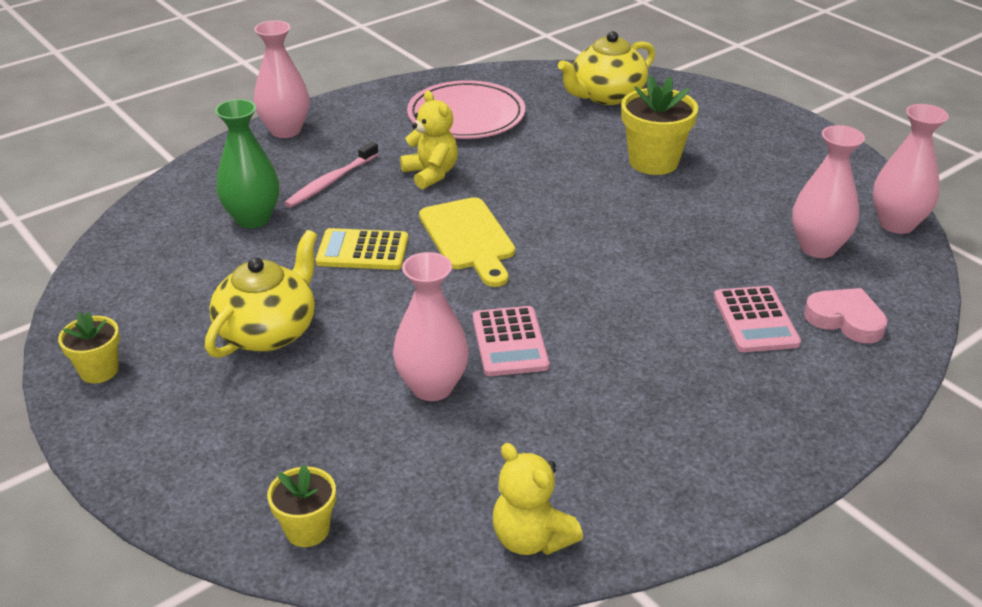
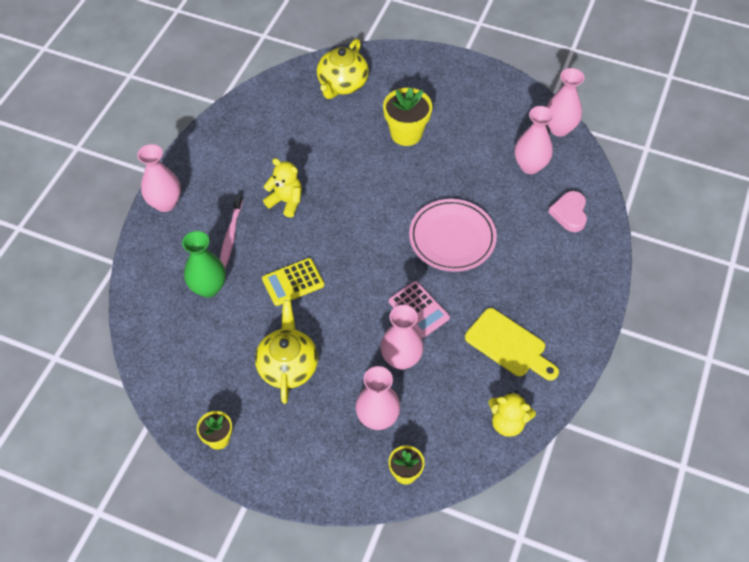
camera: 30 degrees left, 20 degrees up
pink plate [407,80,525,139] -> pink plate moved to [409,199,497,272]
yellow cutting board [419,197,515,287] -> yellow cutting board moved to [465,308,559,381]
pink calculator [714,286,801,352] -> none
pink heart [804,288,888,343] -> pink heart turned 90 degrees counterclockwise [548,191,587,232]
none -> pink vase [356,366,400,430]

